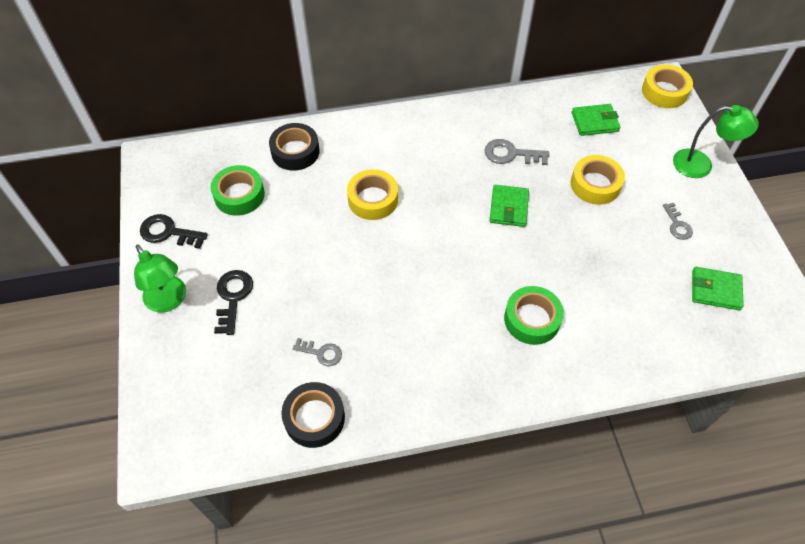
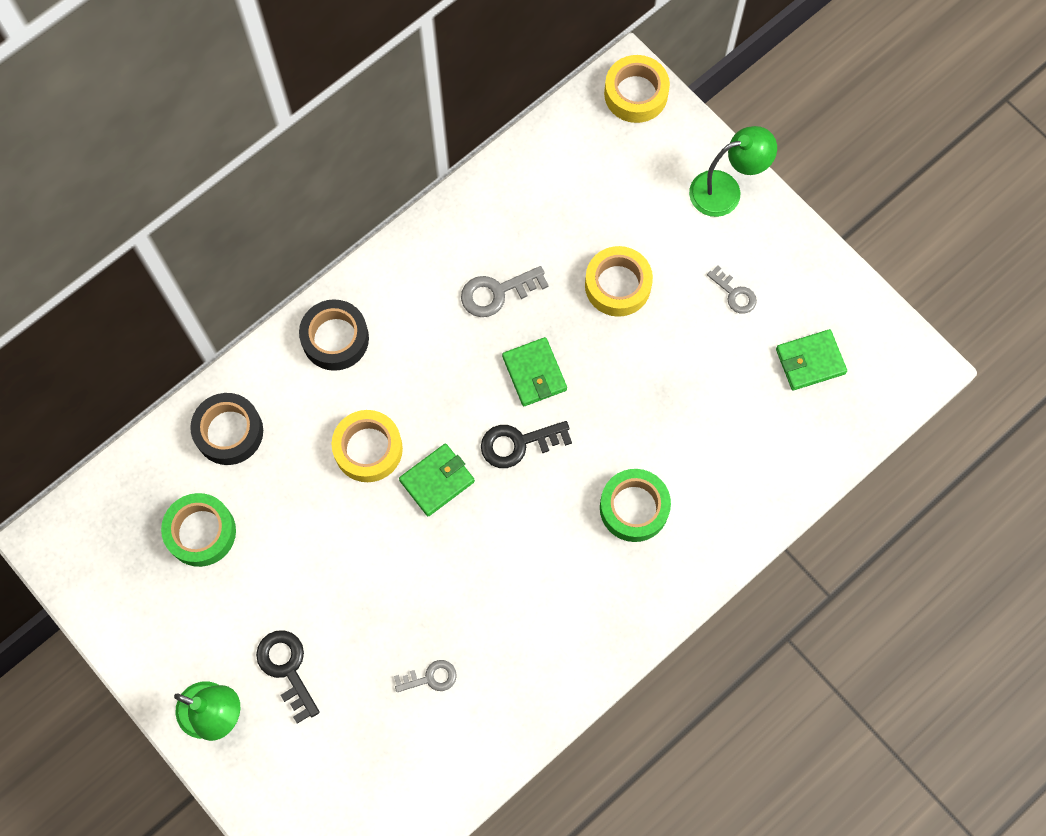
camera: 30 degrees left, 15 degrees up
black key [140,214,208,249] -> black key moved to [481,421,572,468]
black tape [281,382,345,448] -> black tape moved to [299,299,369,371]
green wallet [572,104,620,136] -> green wallet moved to [399,444,475,516]

